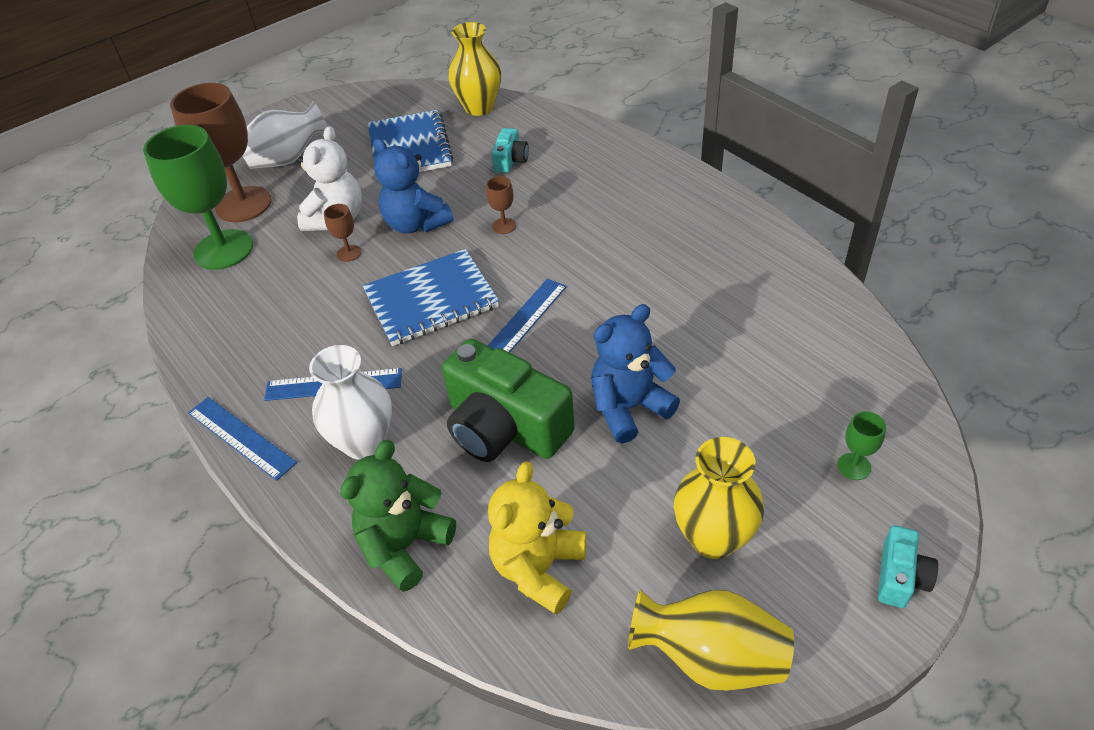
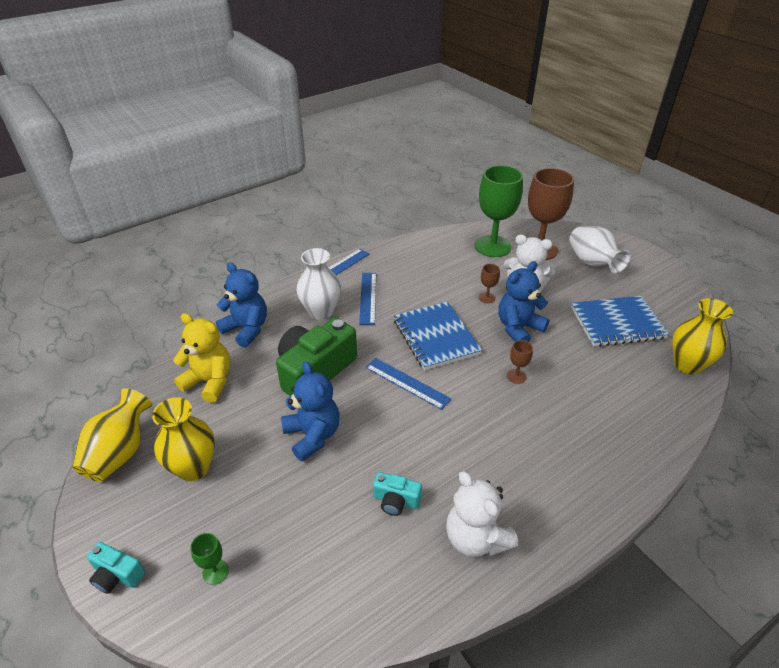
camera: 90 degrees right, 5 degrees down
green teddy bear [340,440,456,592] -> blue teddy bear [216,262,267,348]
turquoise camera [491,128,529,173] -> turquoise camera moved to [373,472,422,516]
none -> white teddy bear [446,471,518,557]

